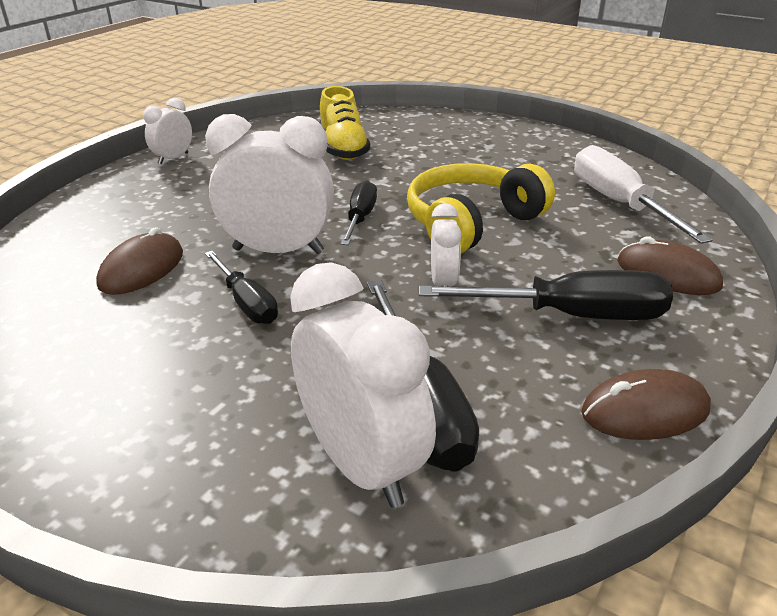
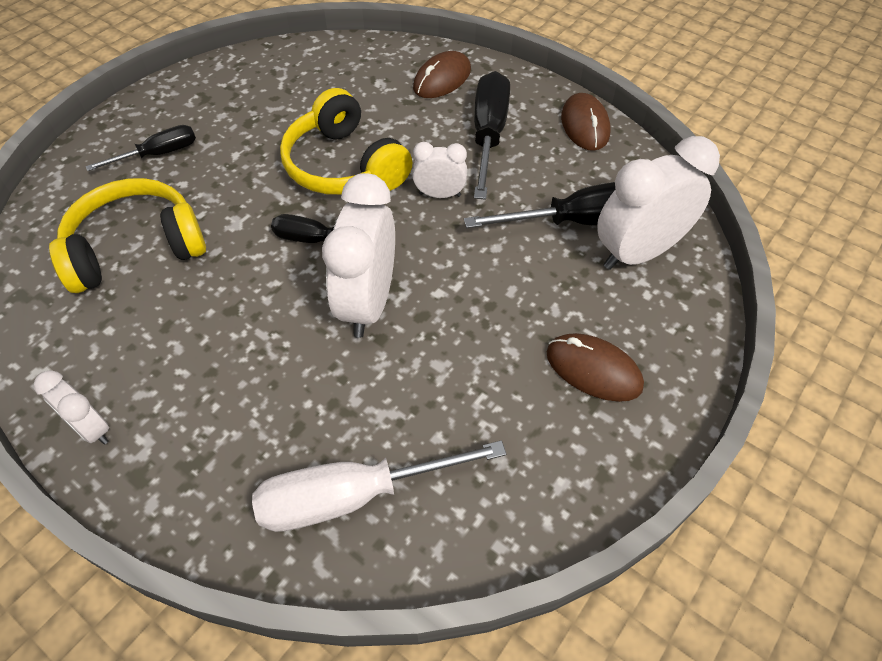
camera: 85 degrees left, 20 degrees up
brown mouse [96,227,183,295] -> brown mouse moved to [547,333,644,402]
black screwdriver [205,251,278,324] -> black screwdriver moved to [86,125,196,171]
yellow shoe [319,86,370,160] -> yellow headphones [49,178,206,293]
white screwdriver [574,145,712,244] -> white screwdriver moved to [252,440,506,532]

